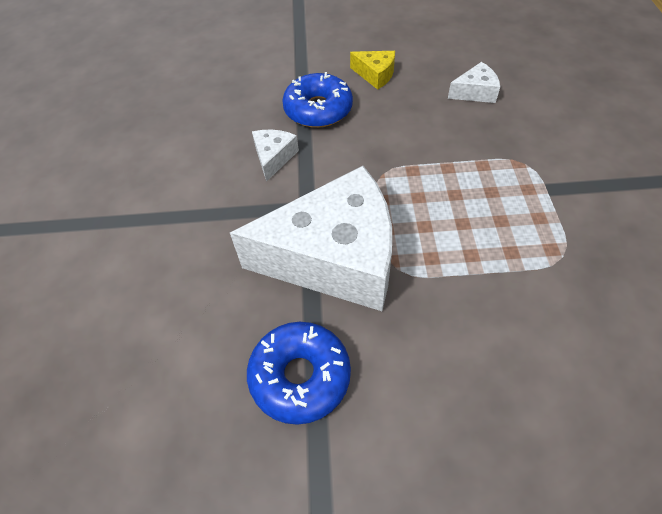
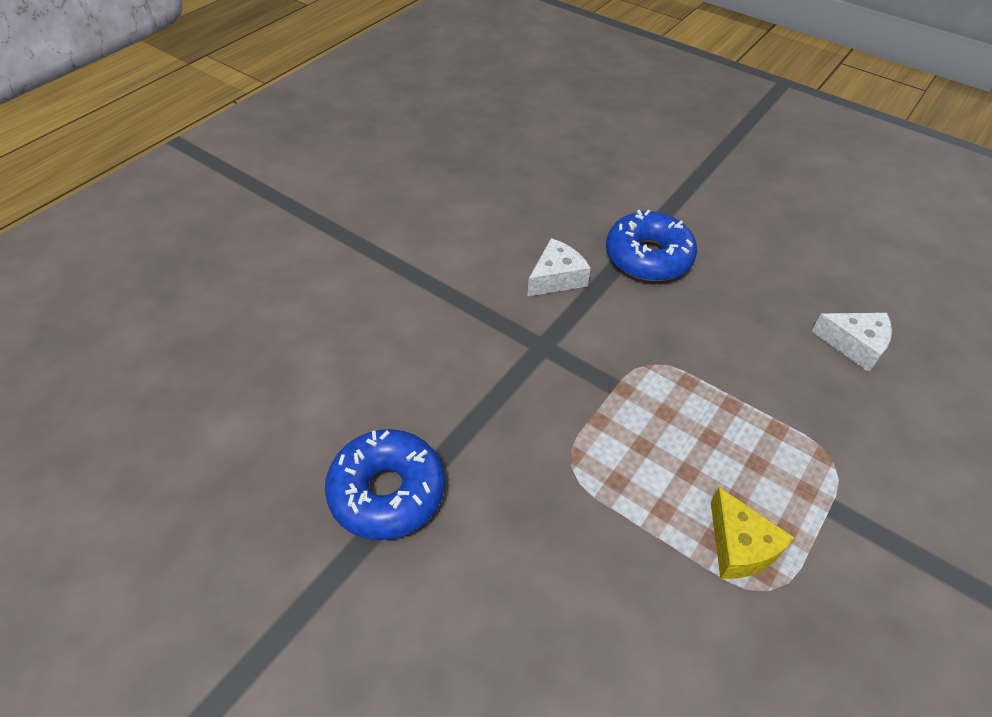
camera: 35 degrees right, 5 degrees down
white cheese [230,166,392,311] -> none
yellow cheese [350,51,395,90] -> yellow cheese moved to [711,487,795,579]

